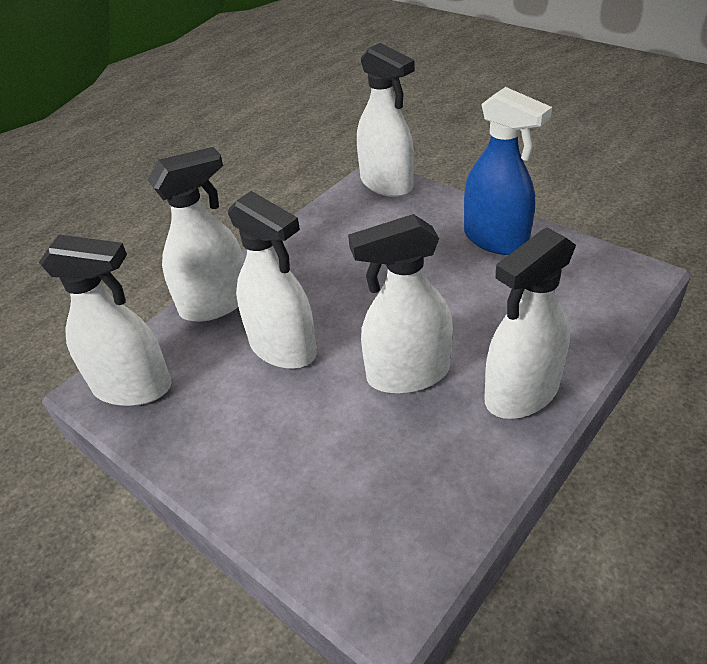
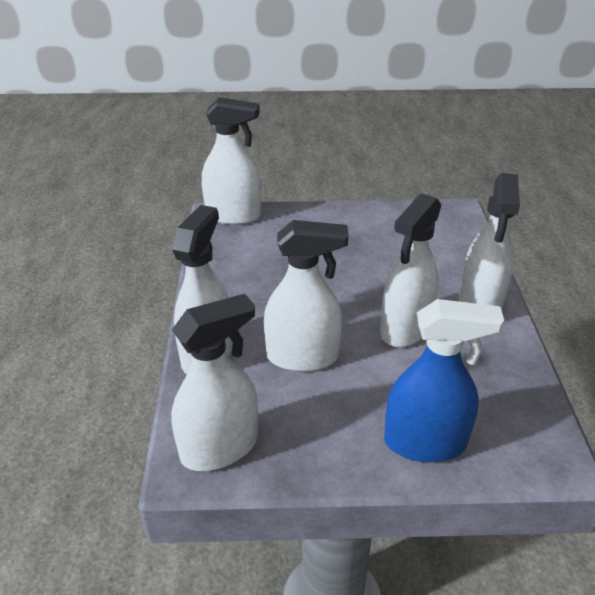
camera: 45 degrees left, 5 degrees down
blue spray bottle [464,87,552,255] -> blue spray bottle moved to [384,299,504,462]

